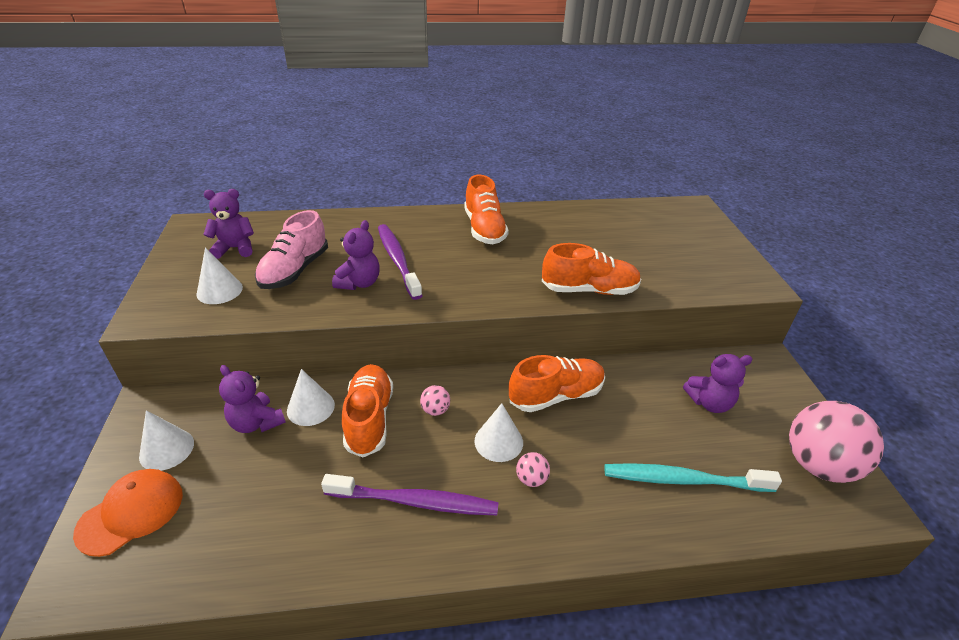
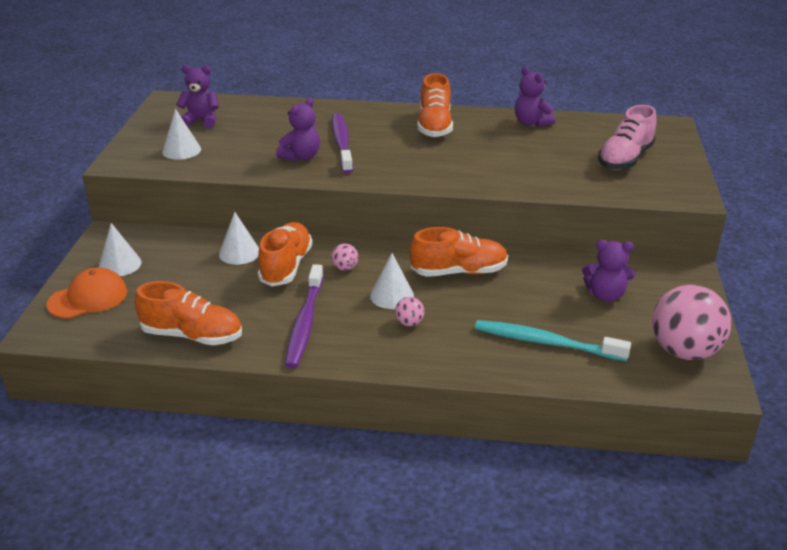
camera: 15 degrees right, 5 degrees down
purple teddy bear [219,365,286,433] -> purple teddy bear moved to [515,67,555,127]
pink shoe [255,210,328,289] -> pink shoe moved to [598,105,657,170]
purple toothbrush [321,474,499,515] -> purple toothbrush turned 75 degrees clockwise [285,264,323,368]
orange shoe [542,243,641,295] -> orange shoe moved to [135,281,242,345]

